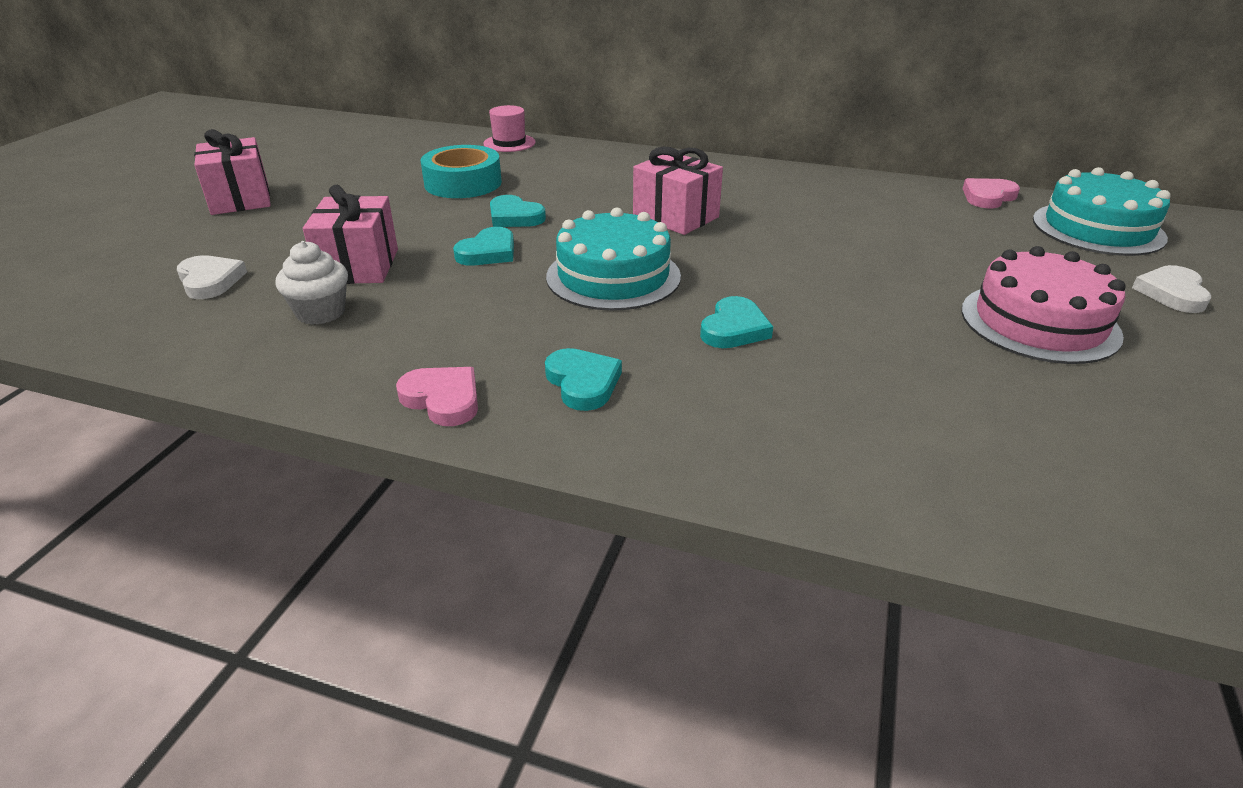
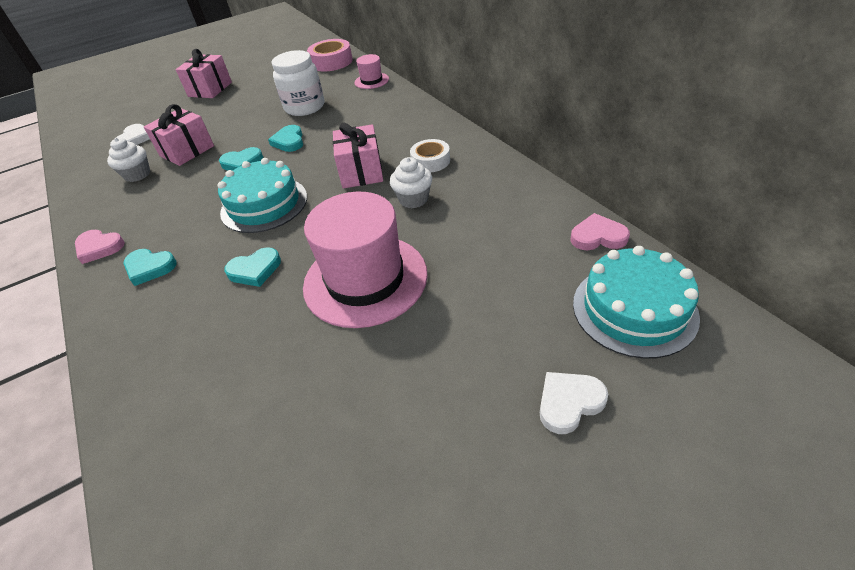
camera: 45 degrees right, 10 degrees up
pink heart [396,367,478,426] -> pink heart turned 120 degrees clockwise [75,230,125,264]
turquoise tape [421,145,502,198] -> white jar [272,50,324,116]
turquoise heart [545,348,622,411] -> turquoise heart turned 90 degrees clockwise [124,249,177,286]
pink cake [961,246,1126,364] -> none
none -> pink hat [303,192,428,328]
none -> pink tape [307,39,353,71]
none -> white cupcake [390,157,432,208]
none -> white tape [410,139,450,172]

